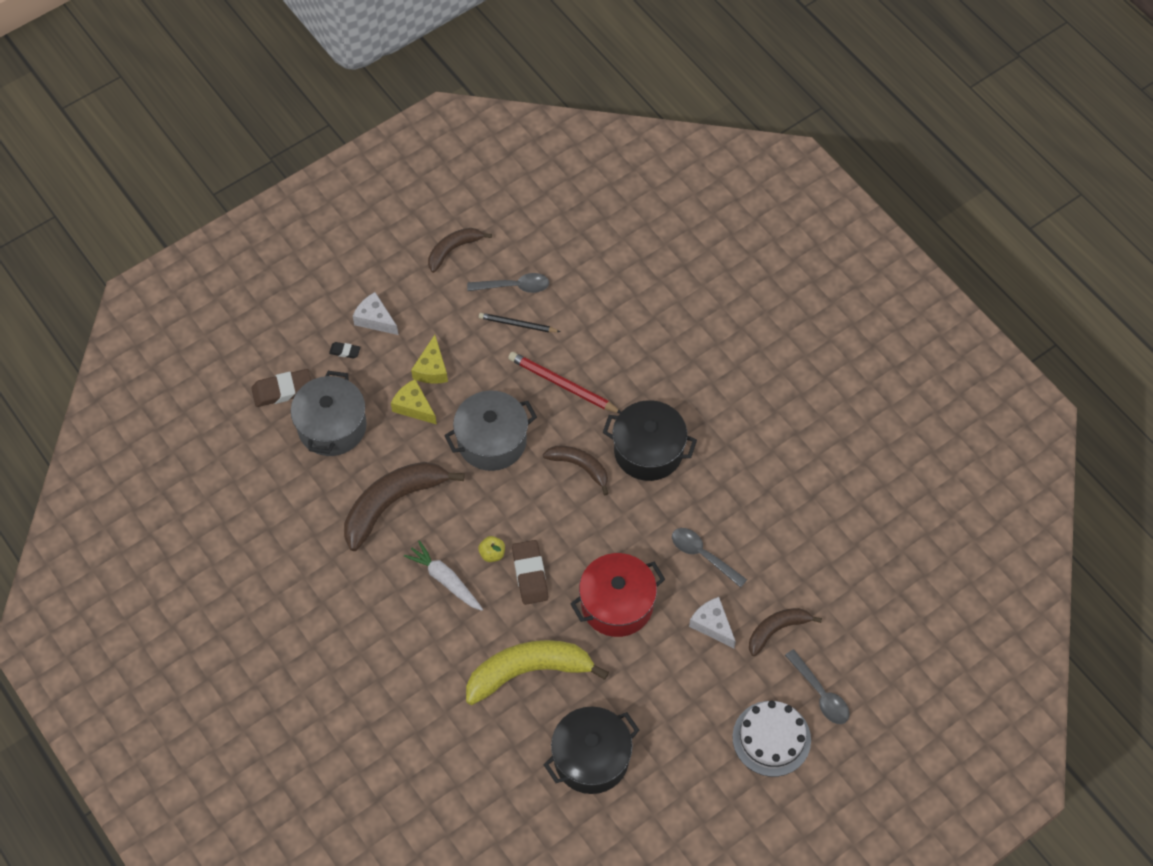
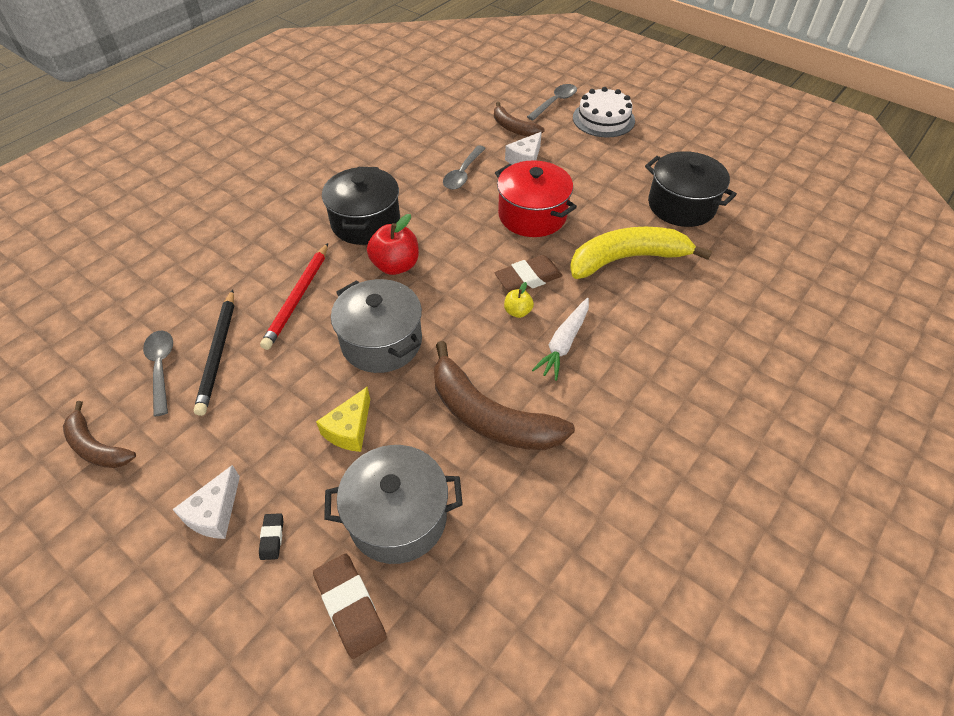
camera: 105 degrees left, 10 degrees down
yellow cheese [411,335,448,384] -> none
yellow banana [466,640,609,705] -> yellow banana turned 105 degrees clockwise [570,227,712,279]
black pencil [479,313,561,332] -> black pencil [194,289,234,416], size x1.53
brown banana [543,446,609,495] -> red apple [367,214,419,275]

